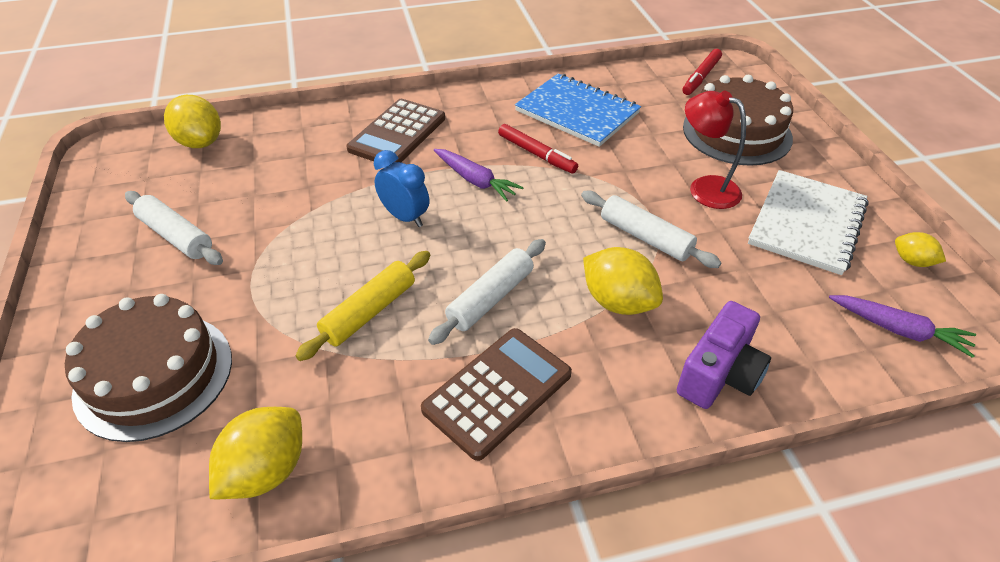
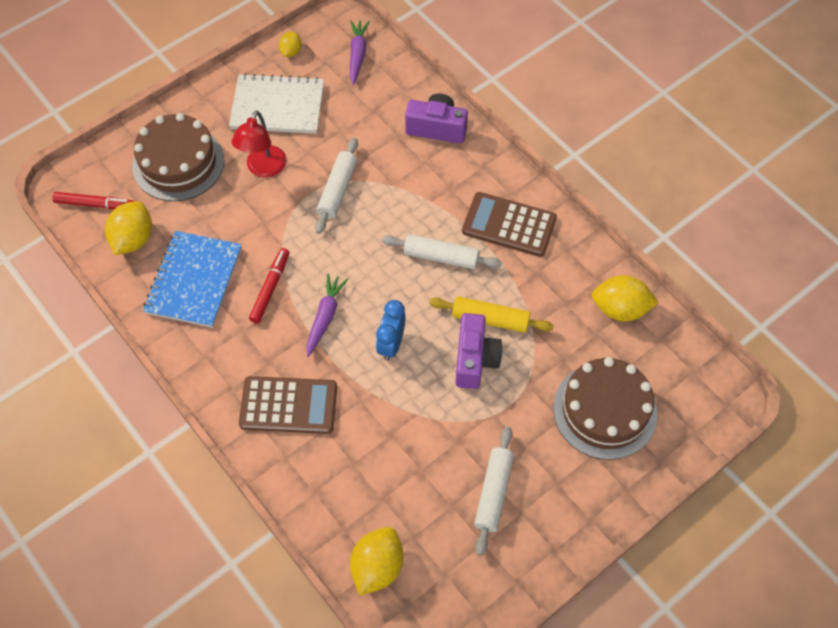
camera: 115 degrees left, 15 degrees up
yellow lemon [583,247,663,315] -> yellow lemon moved to [105,201,152,255]
none -> purple camera [456,313,503,389]

